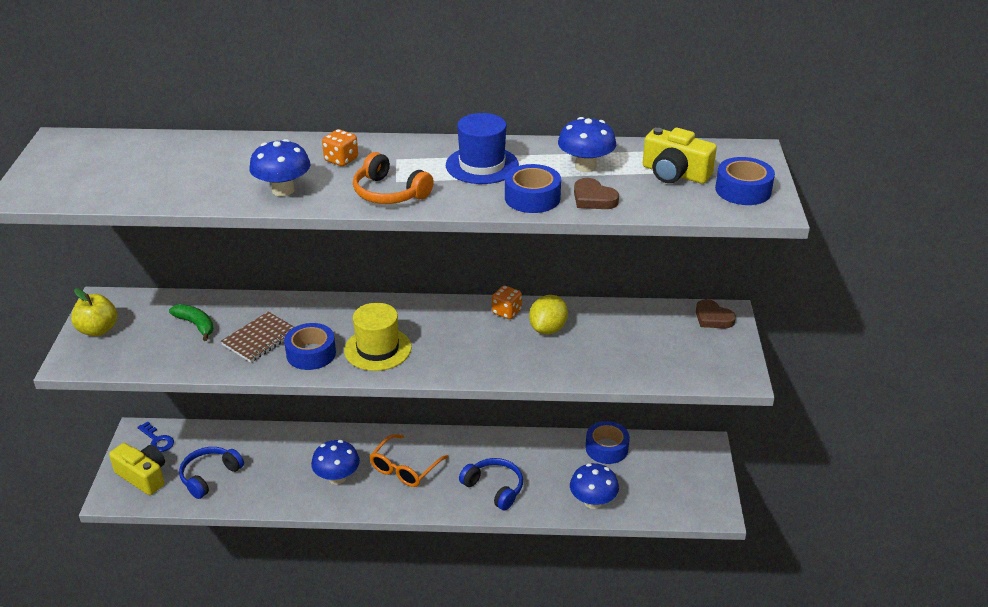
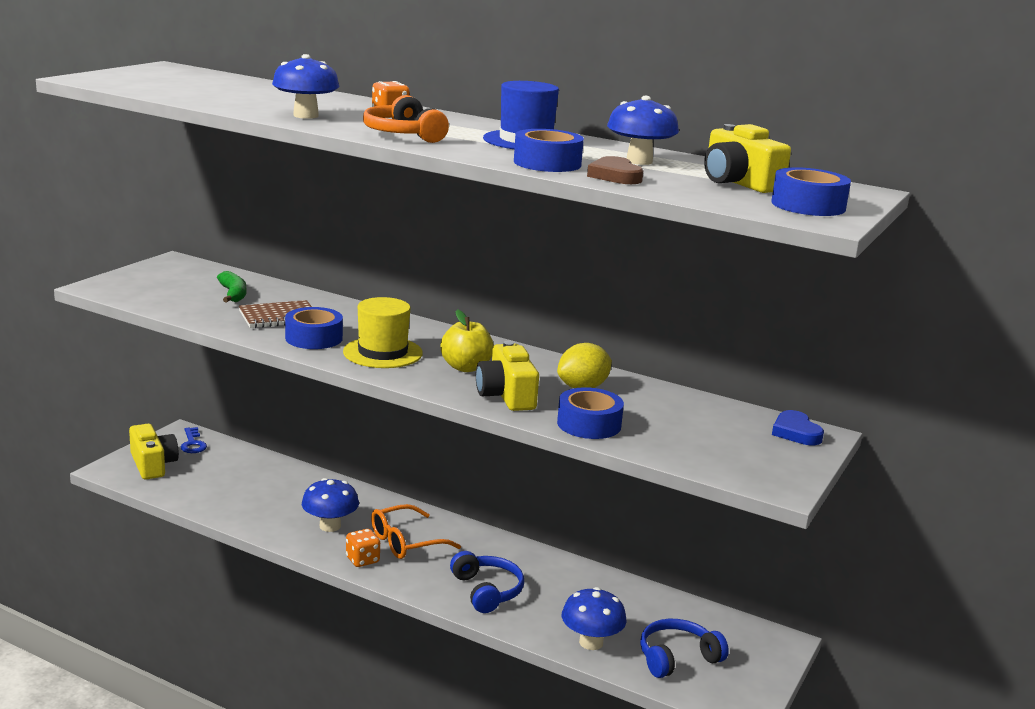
camera: 25 degrees right, 15 degrees down
yellow apple [71,289,117,336] -> yellow apple moved to [441,309,494,372]
blue headphones [179,447,244,499] -> blue headphones moved to [640,619,729,678]
orange dice [492,285,522,319] -> orange dice moved to [346,529,380,567]
blue tape [586,421,630,464] -> blue tape moved to [557,387,624,439]
brown heart [696,299,736,328] -> blue heart [772,410,824,445]
none -> yellow camera [476,341,539,411]

